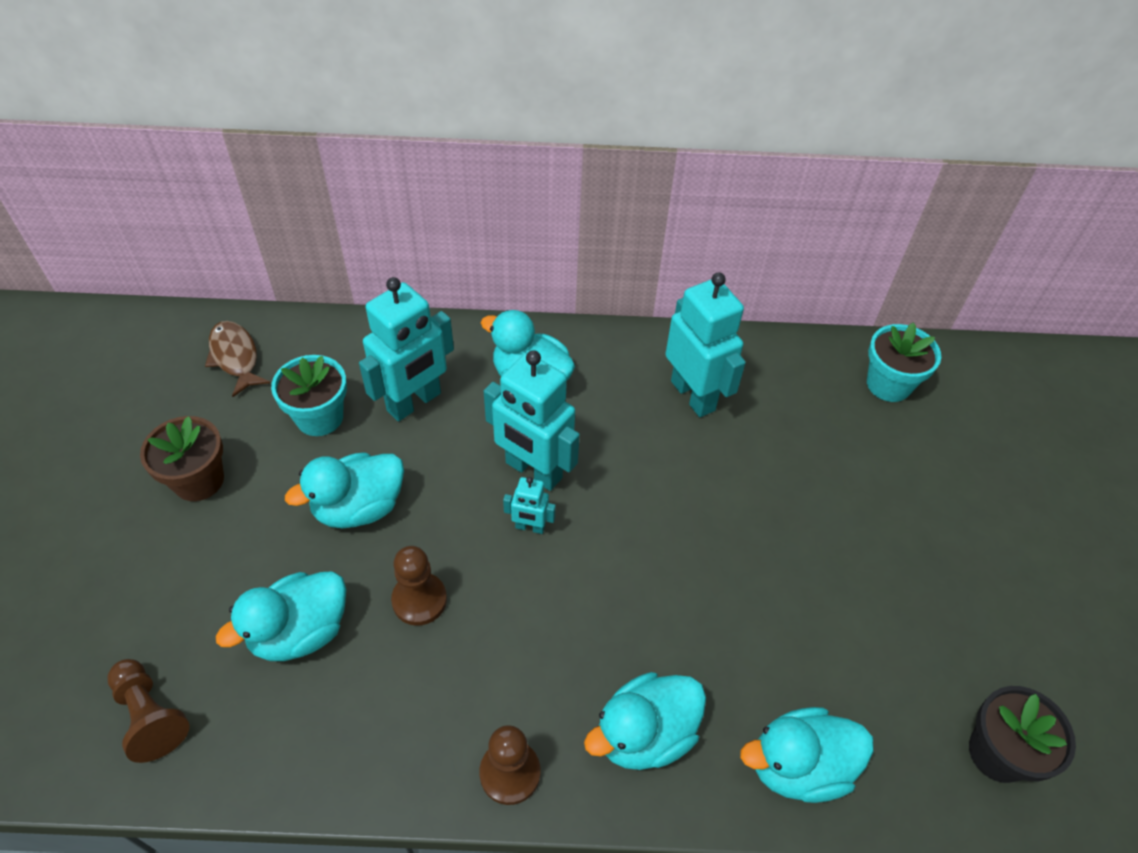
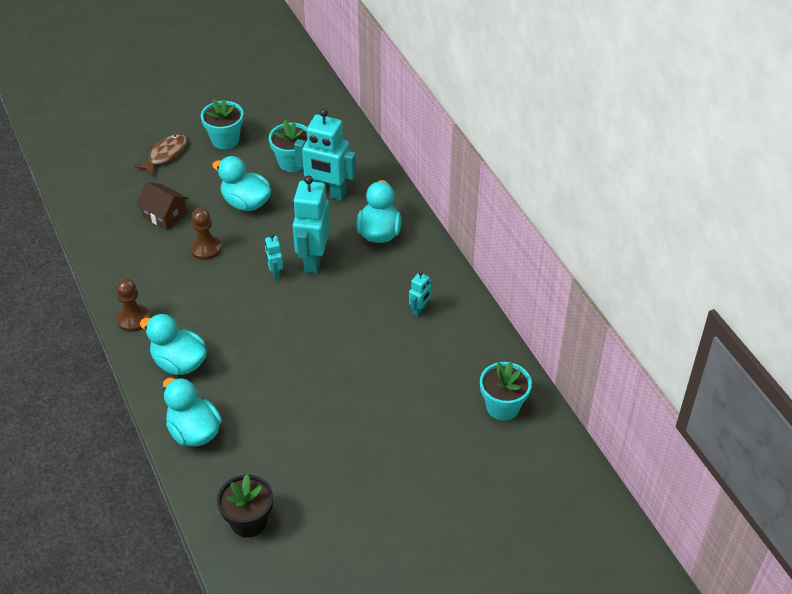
camera: 65 degrees right, 5 degrees down
brown pawn [108,659,190,763] -> none
brown flower pot [140,416,224,501] -> turquoise flower pot [201,99,244,149]
brown fish [205,321,270,397] -> brown fish moved to [134,134,187,176]
turquoise duck [216,571,346,661] -> brown house [136,182,188,230]
turquoise robot [665,272,746,417] -> turquoise robot [409,271,432,317], size x0.48

